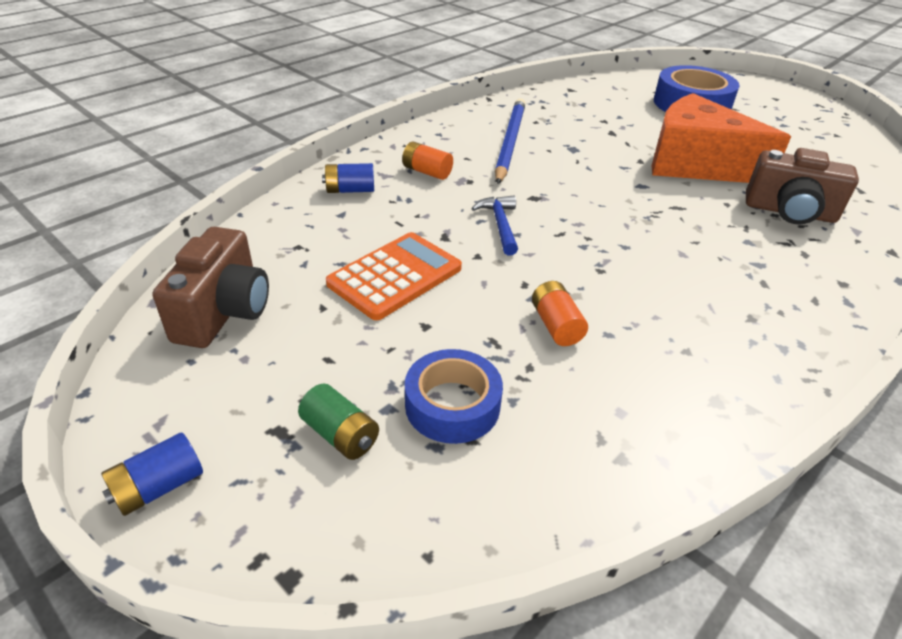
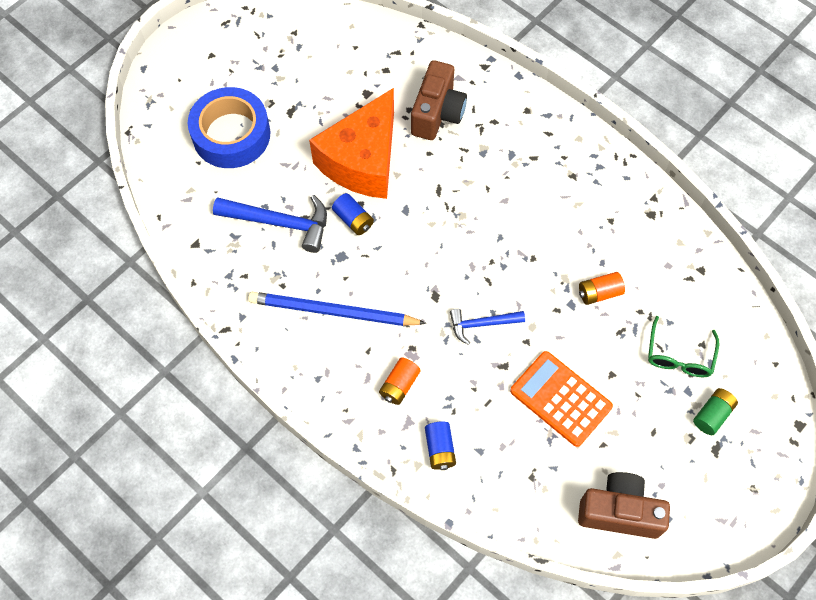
camera: 90 degrees left, 25 degrees up
blue battery [101,433,203,516] -> blue battery moved to [332,193,374,235]
blue tape [405,349,503,444] -> green glasses [648,316,719,377]
none -> blue hammer [213,195,327,253]

